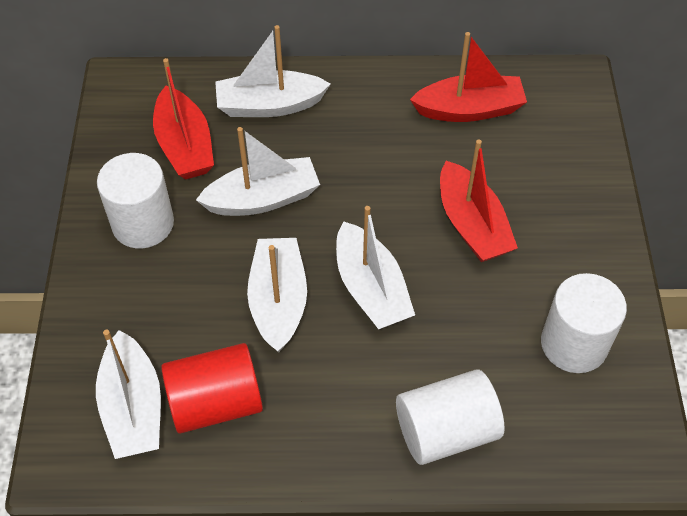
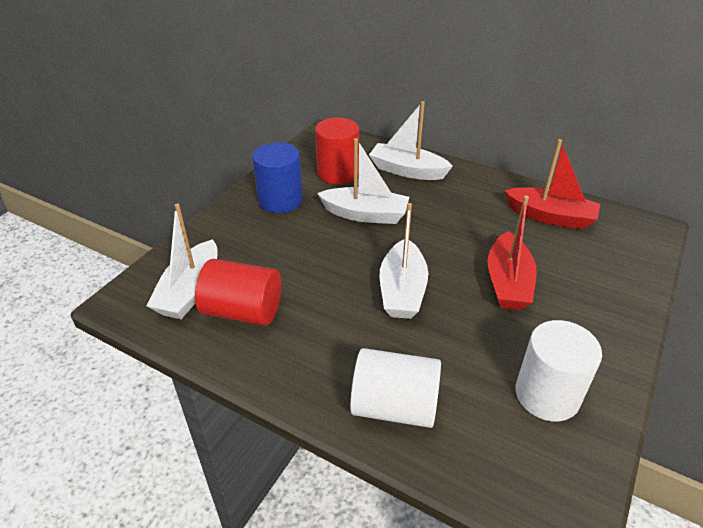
camera: 30 degrees right, 15 degrees down
white cylinder [97,153,174,248] -> blue cylinder [252,142,303,213]
red boat [153,58,214,179] -> red cylinder [315,118,359,184]
white boat [247,238,307,352] -> none

